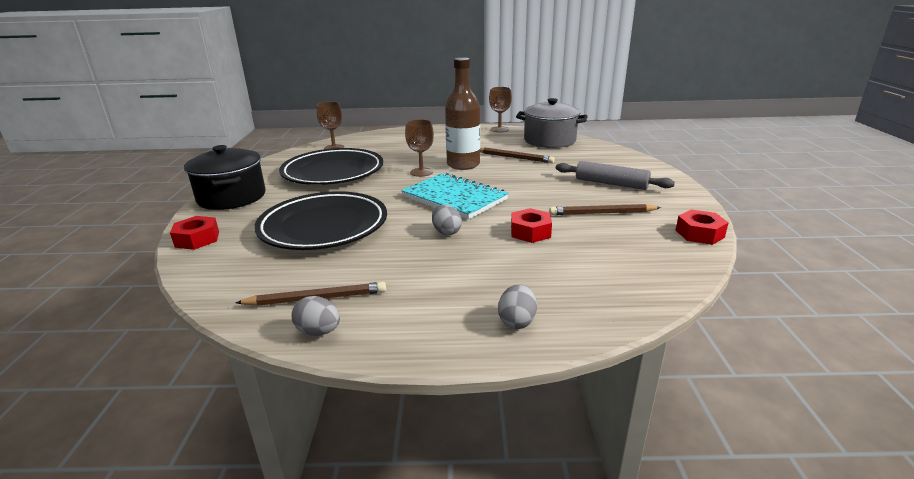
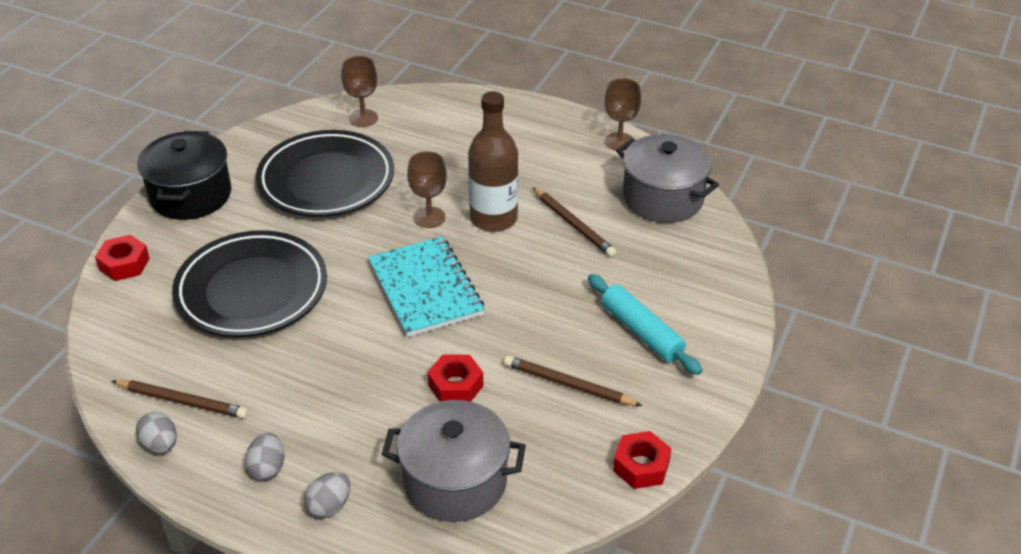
camera: 25 degrees right, 15 degrees up
grey egg [432,204,462,235] -> grey egg moved to [245,433,285,481]
grey rolling pin [556,161,675,190] -> turquoise rolling pin [588,274,702,375]
none -> grey pot [381,400,526,522]

